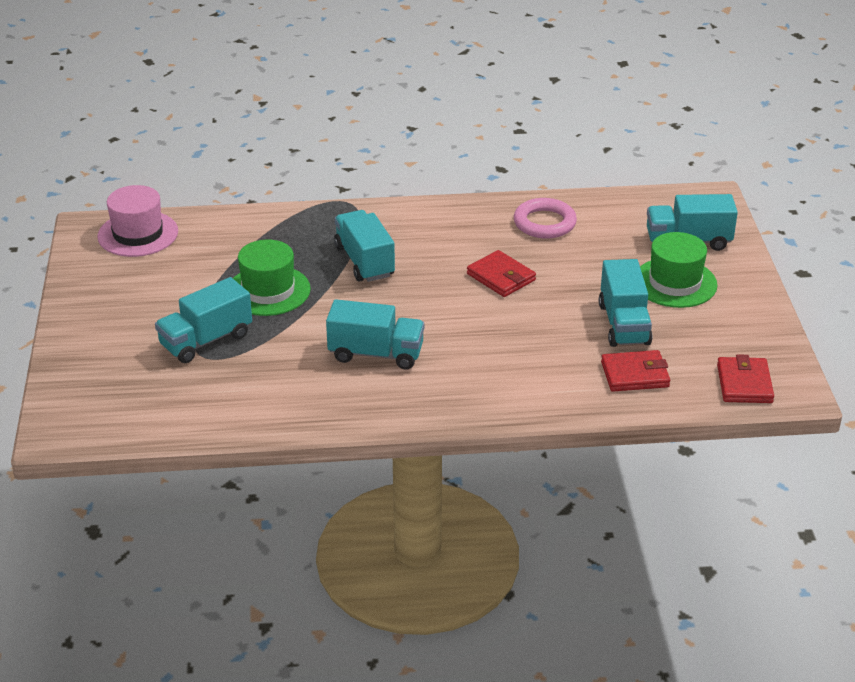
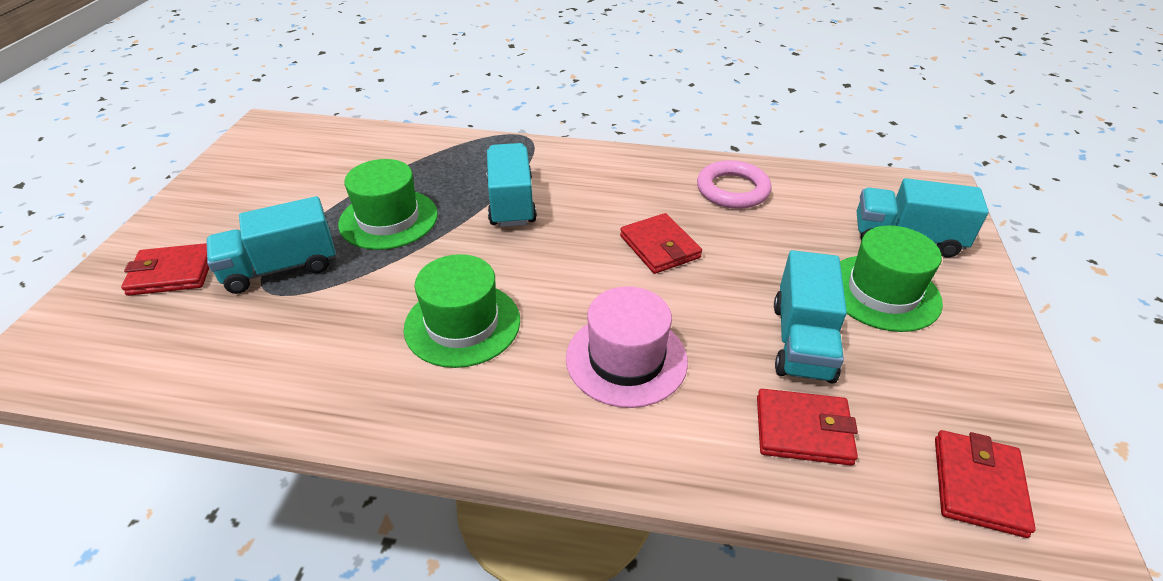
camera: 15 degrees right, 5 degrees up
pink hat [97,185,178,257] -> pink hat moved to [566,286,688,408]
turquoise truck [326,299,424,370] -> green hat [404,254,520,368]
none -> red wallet [121,243,209,296]

